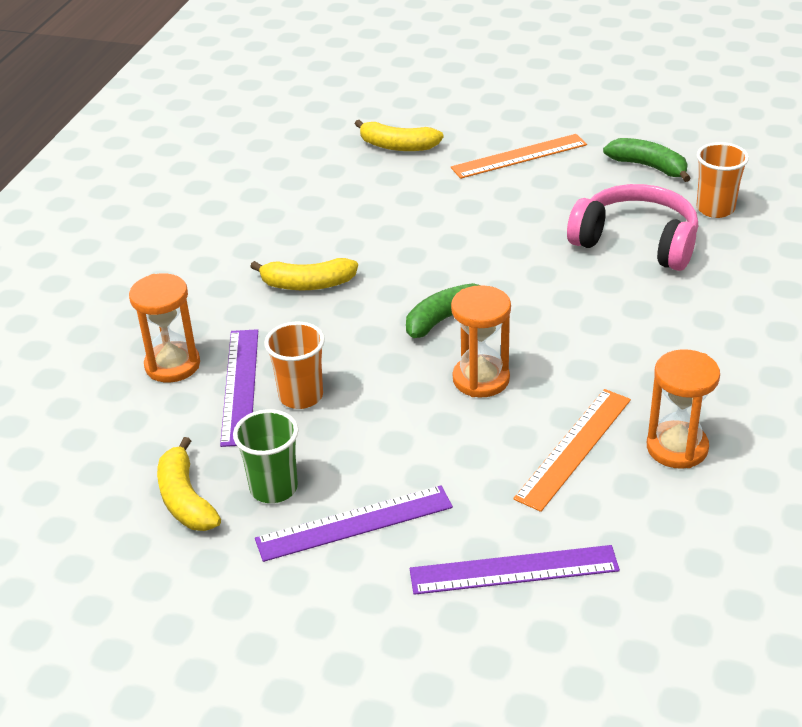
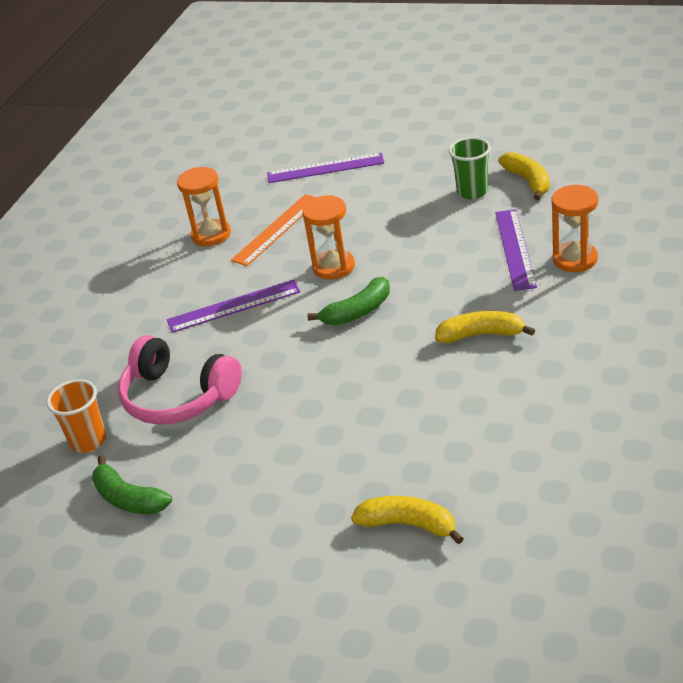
camera: 175 degrees left, 0 degrees up
purple ruler [255,485,453,562] -> purple ruler moved to [167,280,300,333]
orange cup [264,322,325,409] -> none
orange ruler [451,134,587,179] -> none

